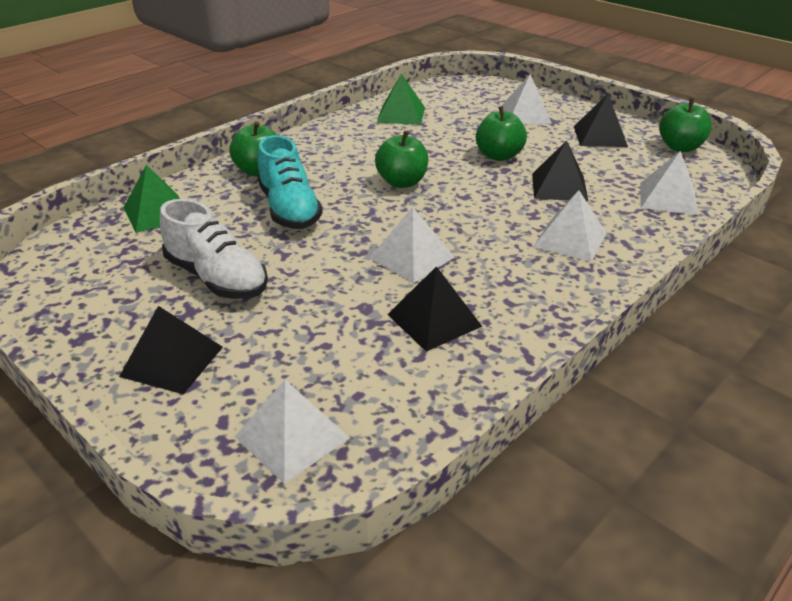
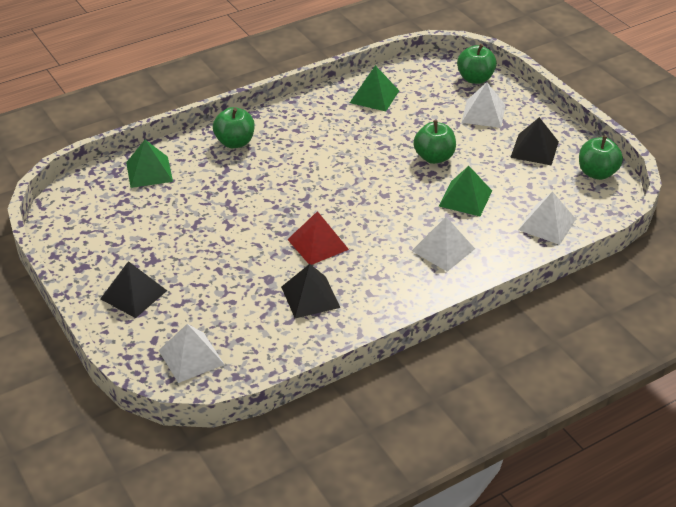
camera: 15 degrees right, 5 degrees up
white shoe [160,199,268,299] -> none
turquoise shoe [257,135,323,229] -> none
white pyramid [369,207,455,283] -> red pyramid [287,211,349,265]
green apple [375,131,428,188] -> green apple moved to [457,44,497,84]
black pyramid [532,140,589,202] -> green pyramid [439,166,492,216]

